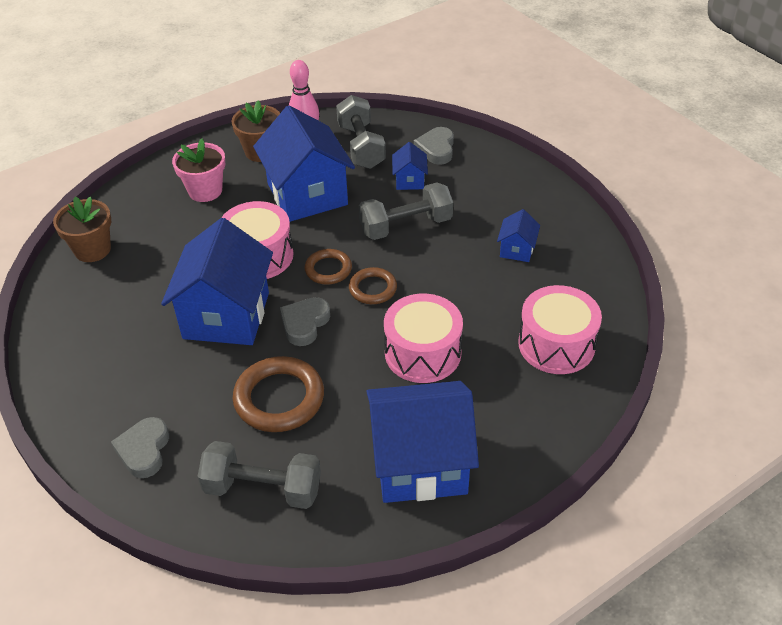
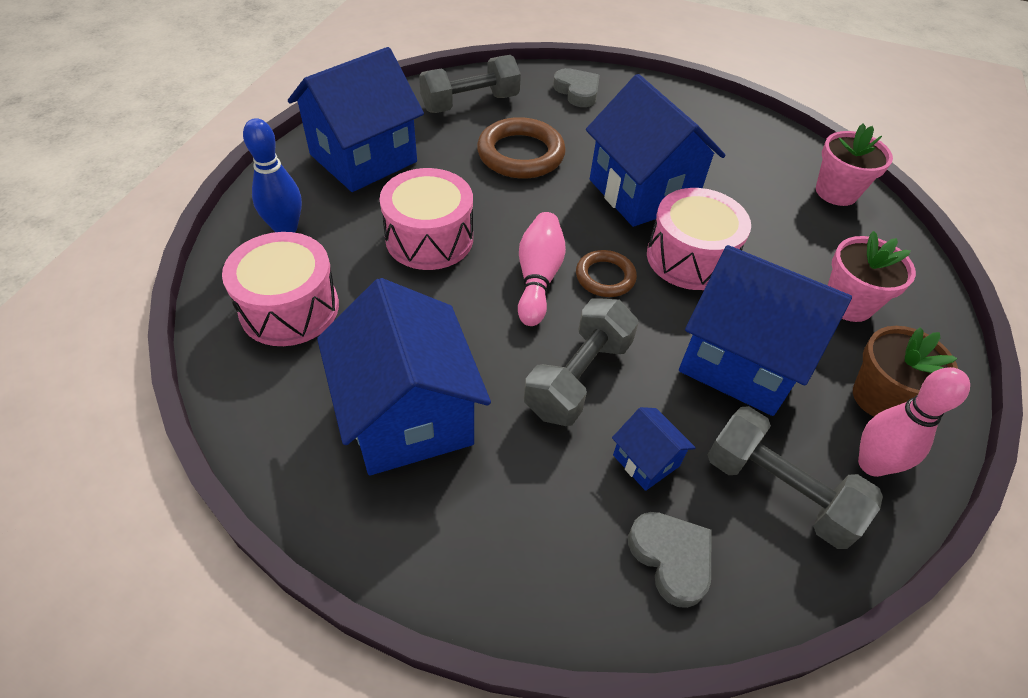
camera: 140 degrees right, 5 degrees up
brown flower pot [53,196,111,262] -> pink flower pot [816,124,893,206]
grey heart [280,297,330,346] -> none
brown ring [349,267,397,304] -> pink bowling pin [518,212,566,326]
blue house [497,209,540,262] -> blue house [317,278,491,475], size x2.27
none -> blue bowling pin [243,118,302,233]

